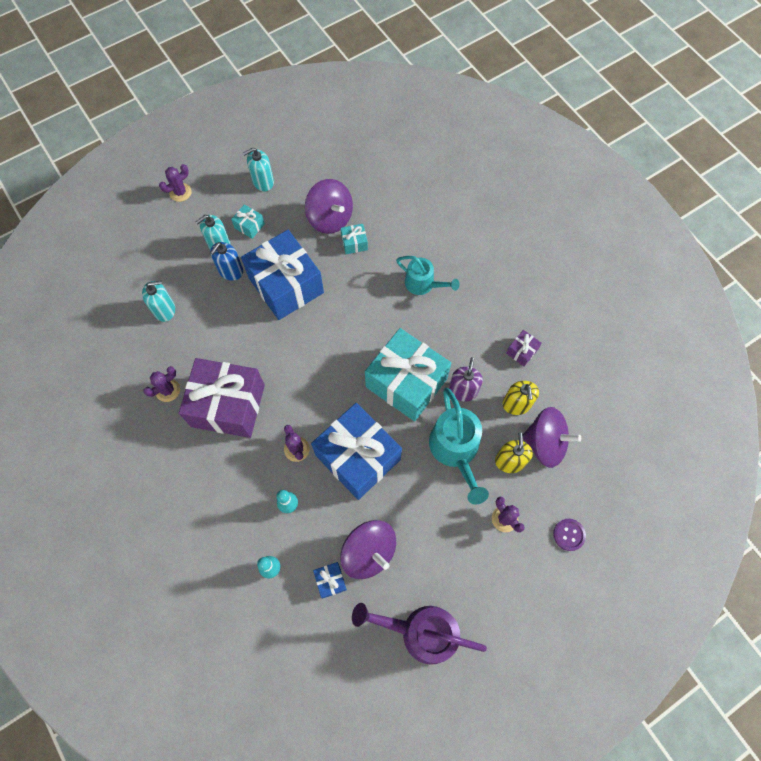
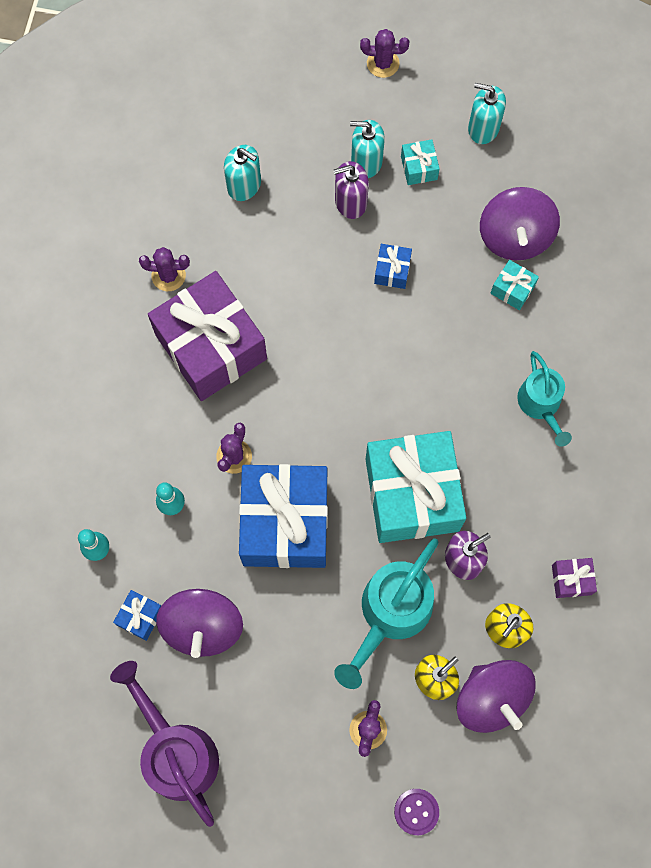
camera: 45 degrees right, 5 degrees up
blue soap dispenser [210,242,243,281] -> purple soap dispenser [334,161,369,219]
blue gift [241,230,324,320] -> blue gift [374,244,412,289], size x0.40

